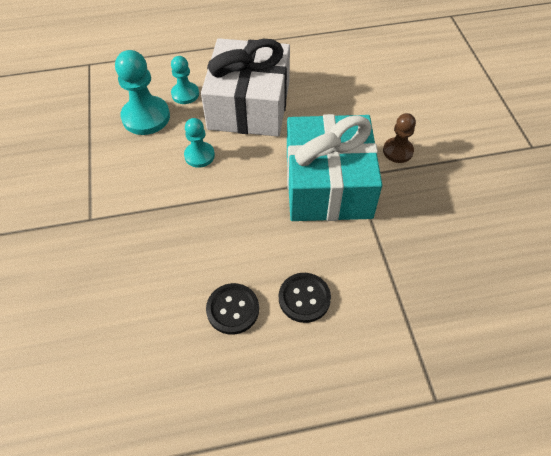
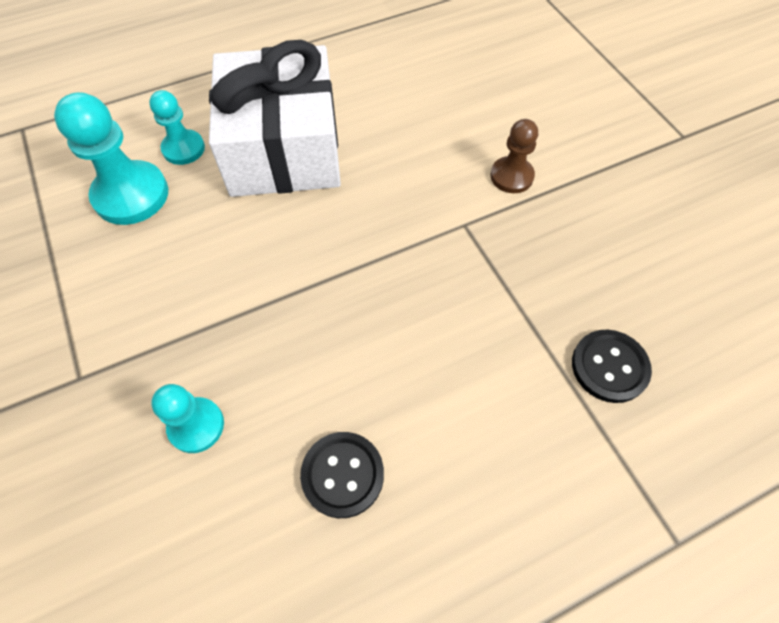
camera: 15 degrees left, 5 degrees up
turquoise pawn [184,118,215,168] -> turquoise pawn moved to [151,384,224,453]
black button [279,273,331,323] -> black button moved to [572,330,652,403]
turquoise gift [287,114,382,221] -> none

